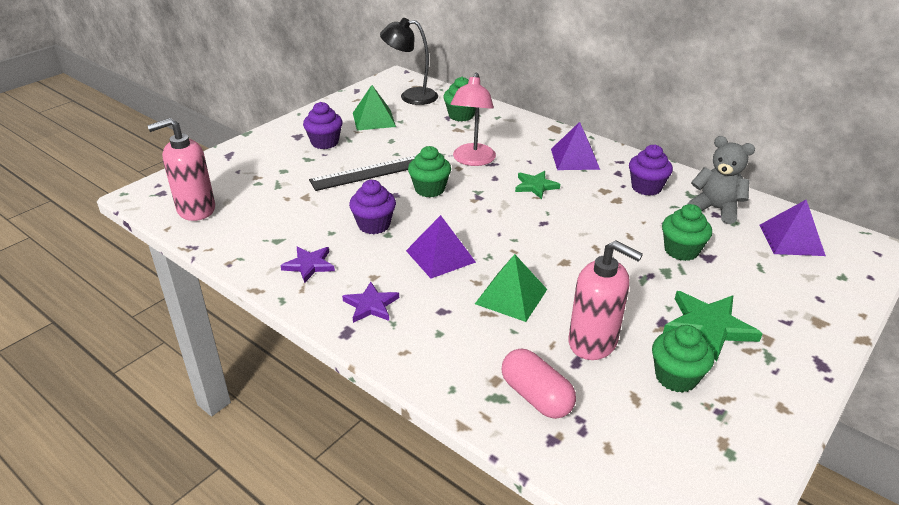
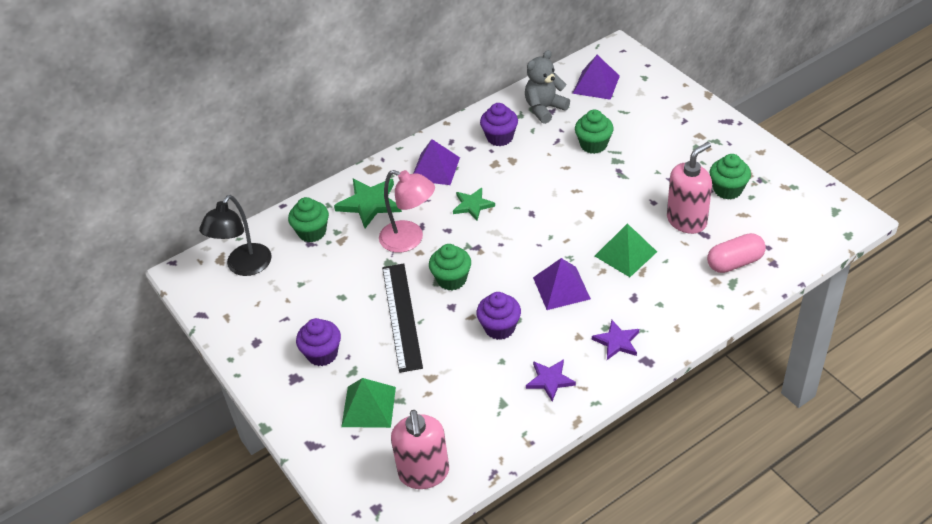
camera: 70 degrees left, 10 degrees up
green pyramid [353,85,396,131] -> green pyramid moved to [341,378,396,428]
green star [663,291,763,362] -> green star moved to [334,178,402,228]

